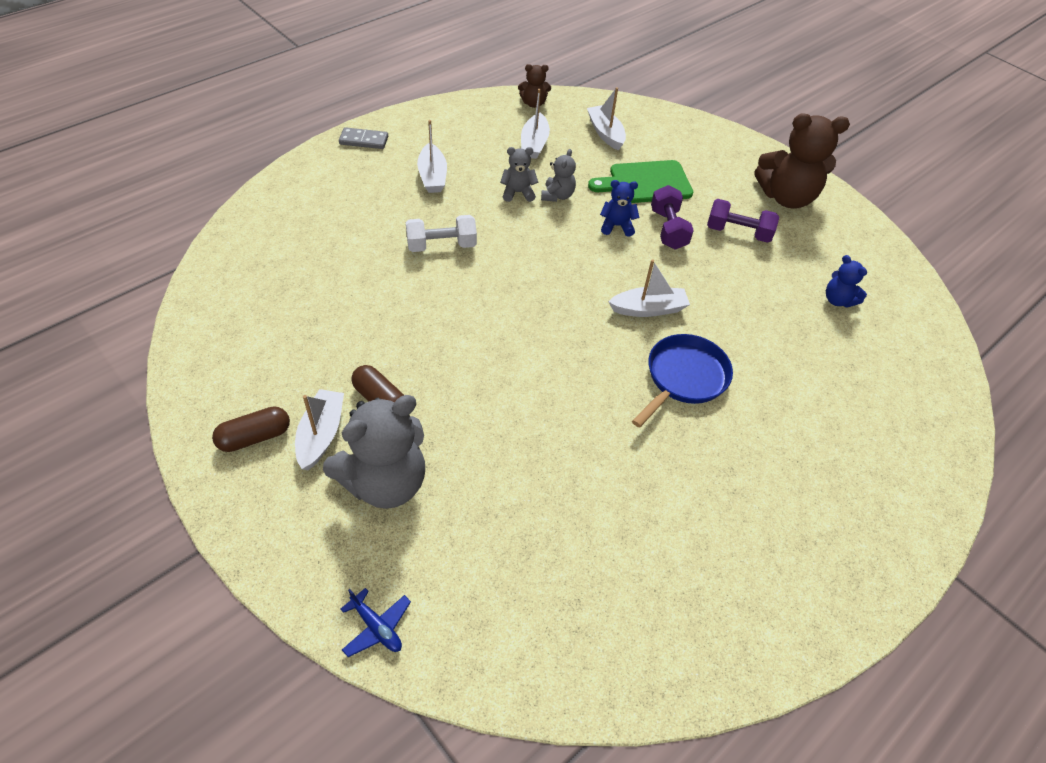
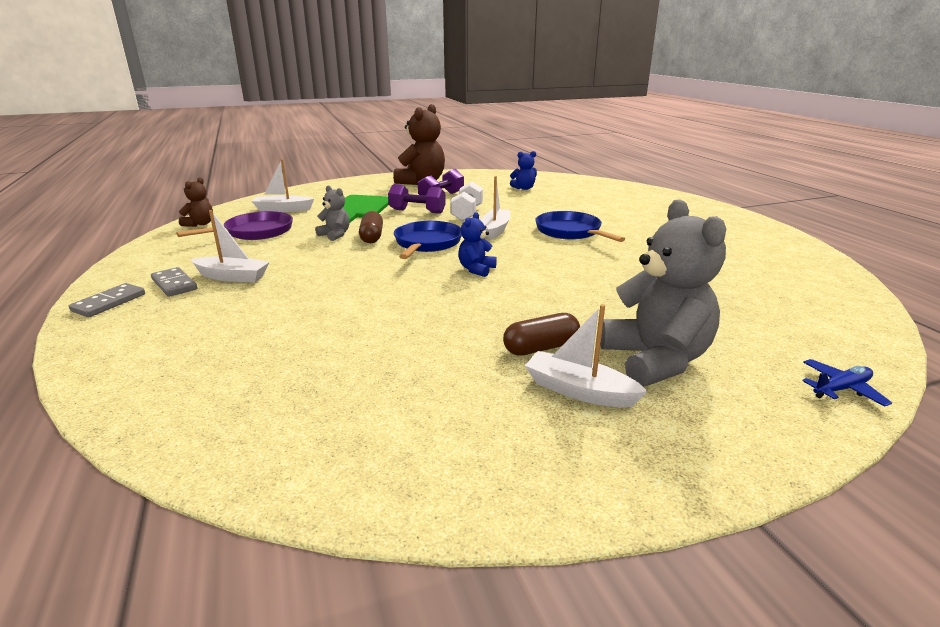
camera: 65 degrees left, 25 degrees down
brown capsule [212,407,290,452] -> brown capsule moved to [359,211,383,243]
white dumbbell [406,215,477,252] -> white dumbbell moved to [451,182,483,221]
grey teddy bear [500,147,538,202] -> none
white boat [521,89,550,159] -> purple pan [176,211,293,240]
blue teddy bear [600,180,640,237] -> blue teddy bear moved to [458,212,497,277]
none -> grey domino [151,267,197,297]
none -> blue pan [394,221,462,259]

